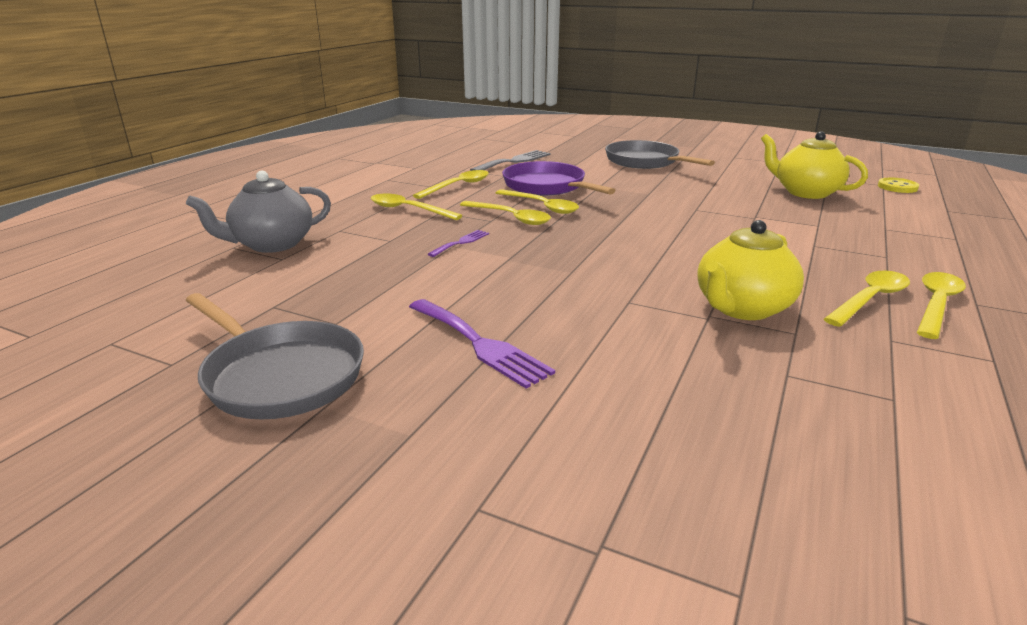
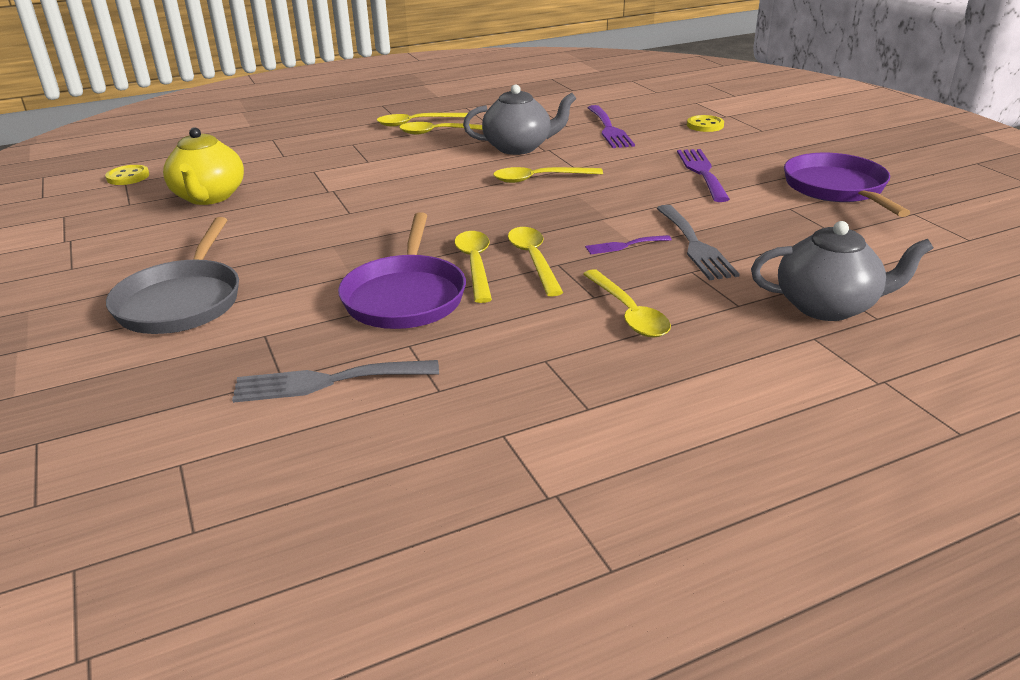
camera: 140 degrees left, 5 degrees up
grey pan [186,293,364,420] -> purple pan [784,153,910,217]
yellow spoon [413,170,489,199] -> yellow spoon moved to [493,167,603,183]
yellow teapot [698,220,804,320] -> grey teapot [463,84,576,155]
none -> purple fork [588,105,635,148]
none -> grey fork [656,205,740,280]
none -> yellow button [687,115,724,132]

